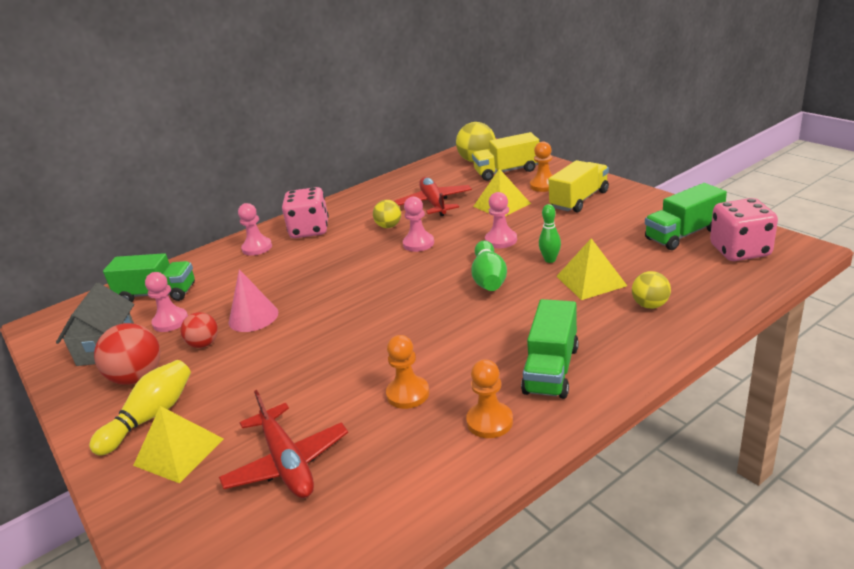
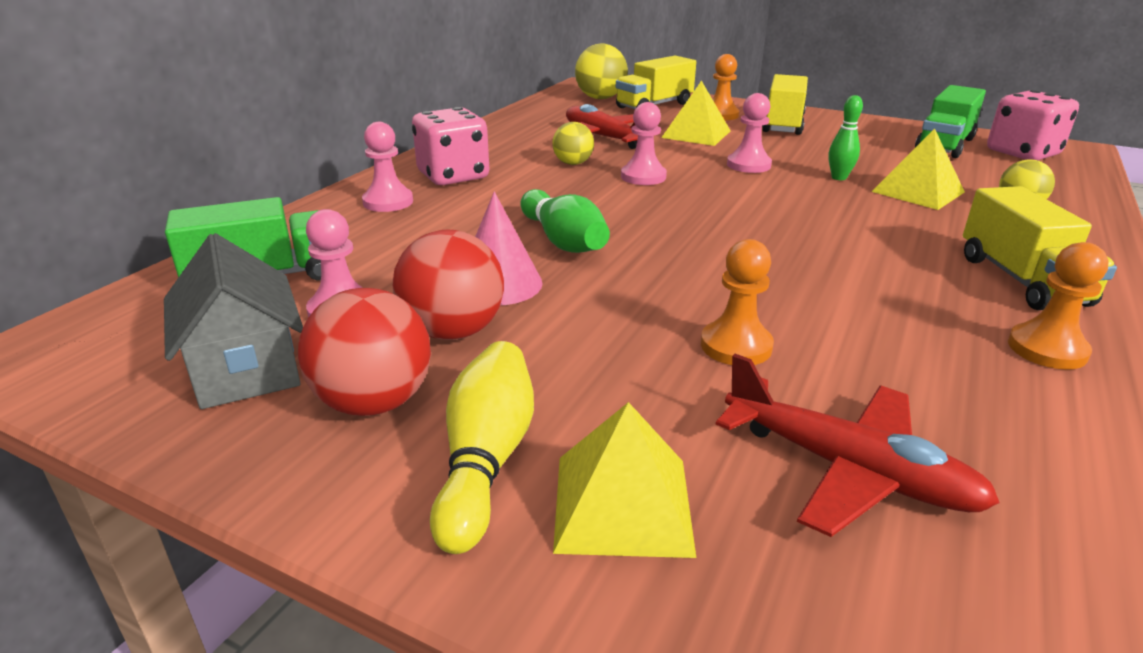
camera: 30 degrees left, 0 degrees up
red ball [180,312,218,348] -> red ball [393,230,504,340], size x1.62
orange pawn [386,335,429,409] -> orange pawn moved to [701,239,774,365]
green bowling pin [471,240,507,291] -> green bowling pin moved to [520,189,610,253]
green truck [521,299,579,399] -> yellow truck [963,186,1117,310]

